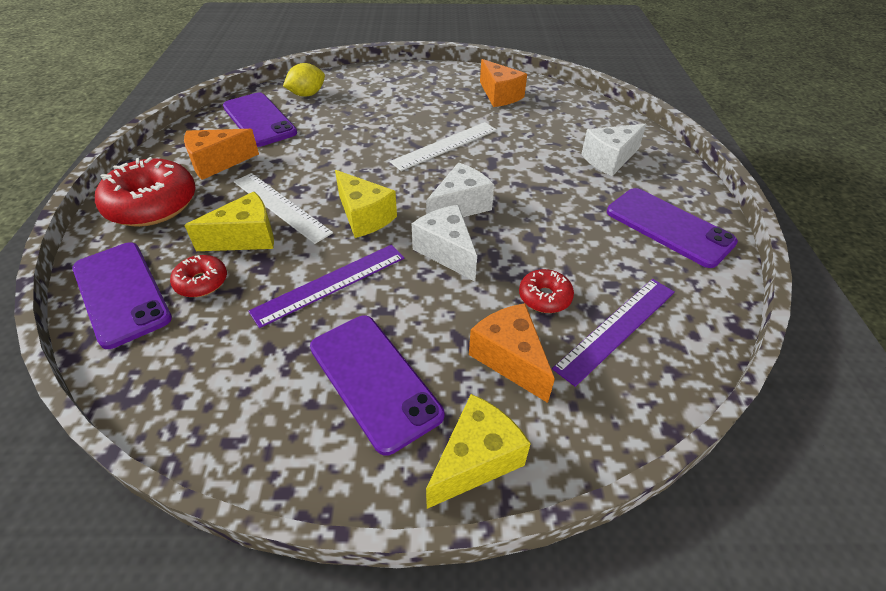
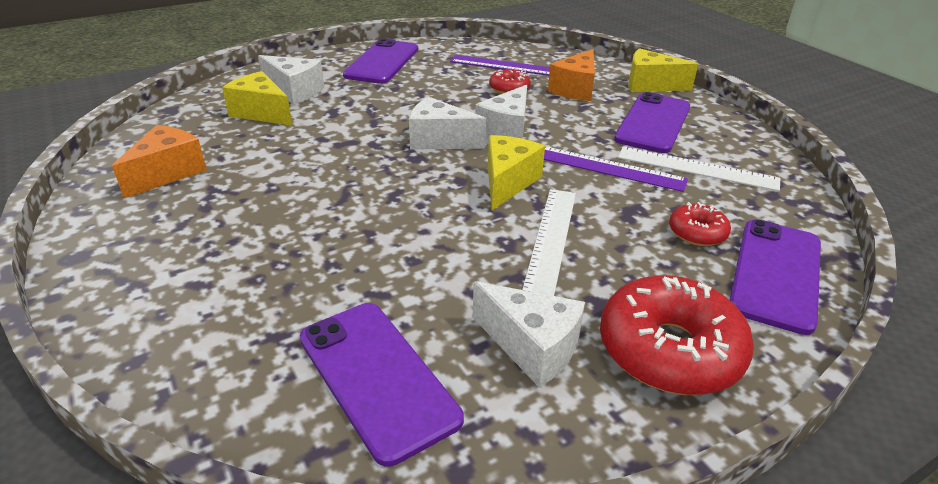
camera: 120 degrees left, 10 degrees down
orange cheese [184,129,259,180] -> white cheese [473,281,585,387]
yellow cheese [184,192,274,251] -> yellow cheese moved to [222,71,292,126]
purple phone [223,93,297,147] -> purple phone turned 60 degrees counterclockwise [300,303,464,467]
yellow lemon [283,63,325,97] -> none
white ruler [390,122,497,171] -> white ruler moved to [618,146,780,191]

